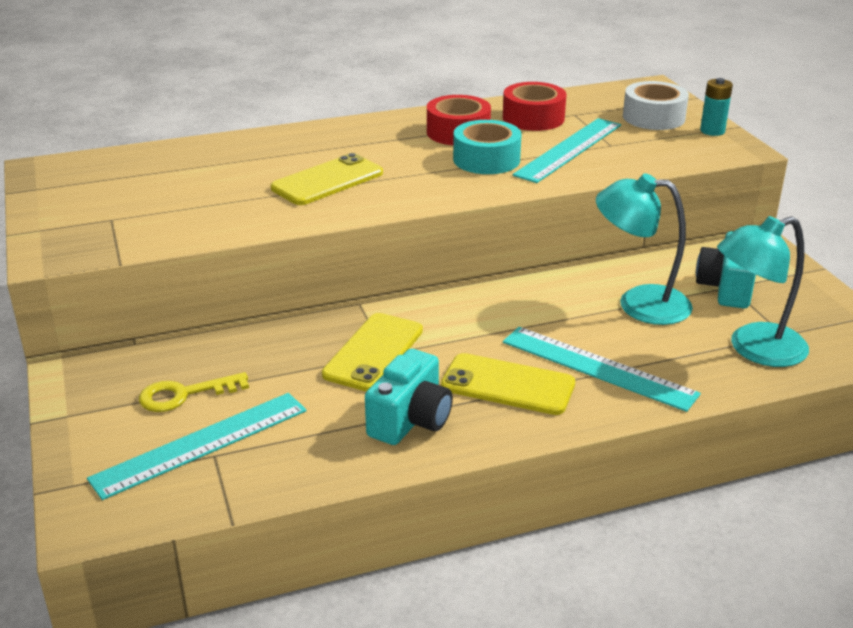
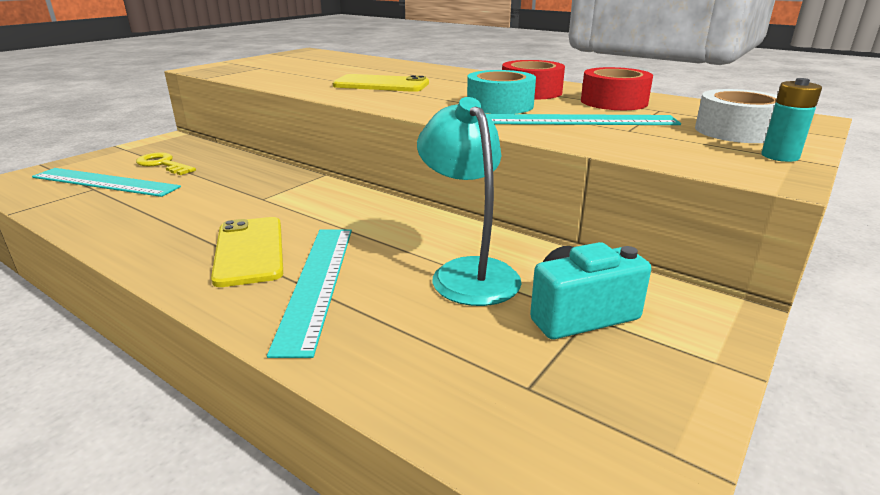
camera: 55 degrees right, 5 degrees down
yellow phone [322,313,423,391] -> none
turquoise camera [365,349,453,445] -> none
turquoise lamp [717,216,809,367] -> none

